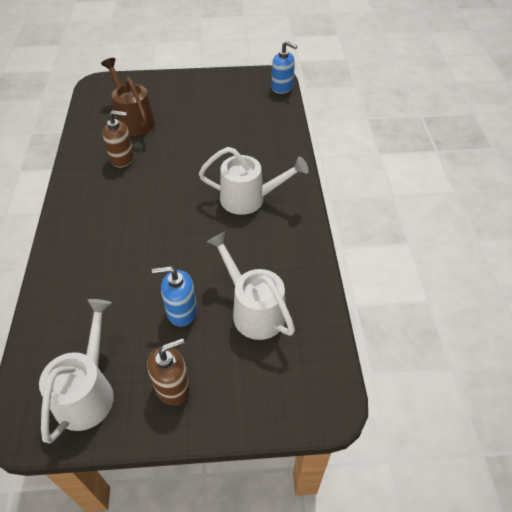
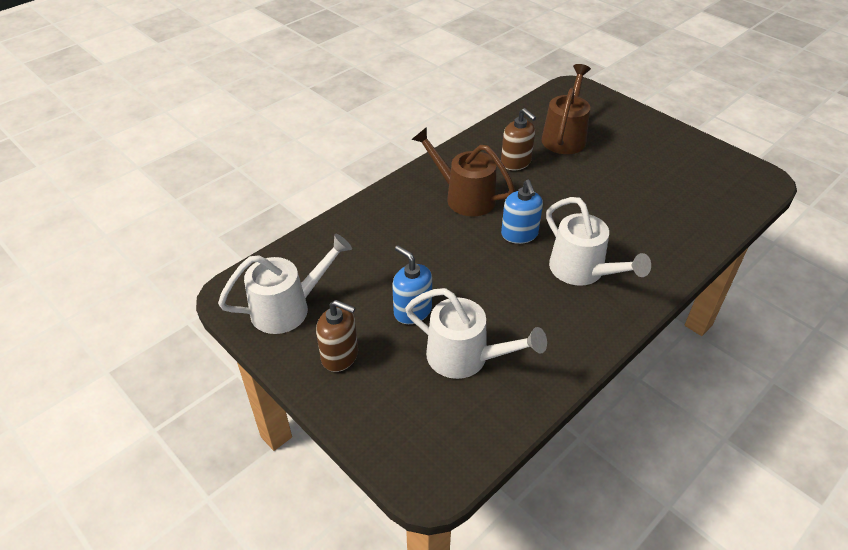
camera: 50 degrees right, 5 degrees down
white watering can [207,232,295,340] -> white watering can turned 105 degrees clockwise [405,288,547,379]
blue soap dispenser [271,41,297,94] -> blue soap dispenser moved to [501,180,543,244]
none -> brown watering can [411,127,515,216]

